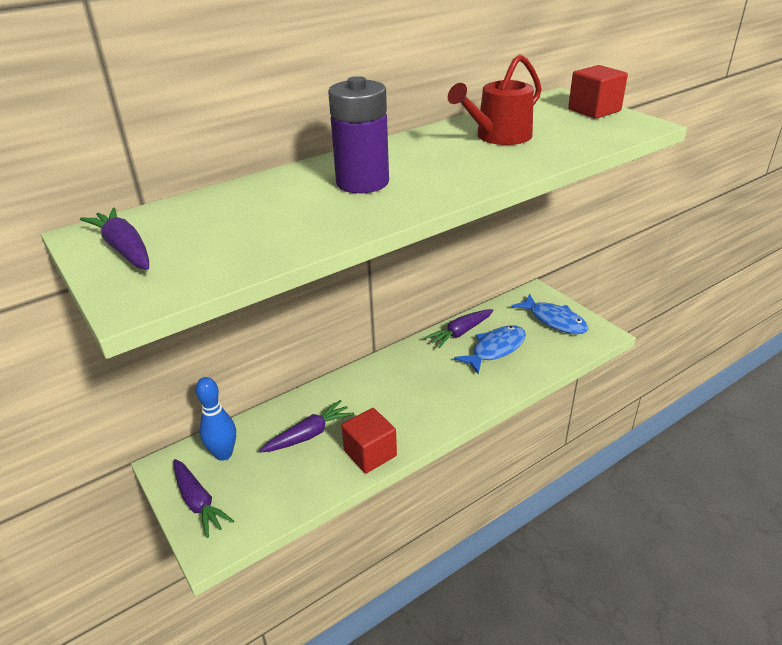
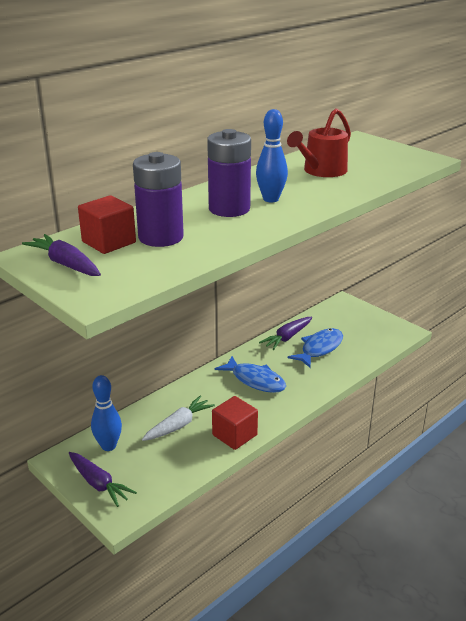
camera: 10 degrees left, 5 degrees down
purple carrot [260,400,354,453] -> white carrot [142,396,215,441]
blue fish [511,294,589,334] -> blue fish moved to [215,356,286,393]
red cube [568,65,628,119] -> red cube moved to [78,195,136,254]
none -> purple battery [133,152,184,247]
none -> blue bowling pin [256,109,288,202]

